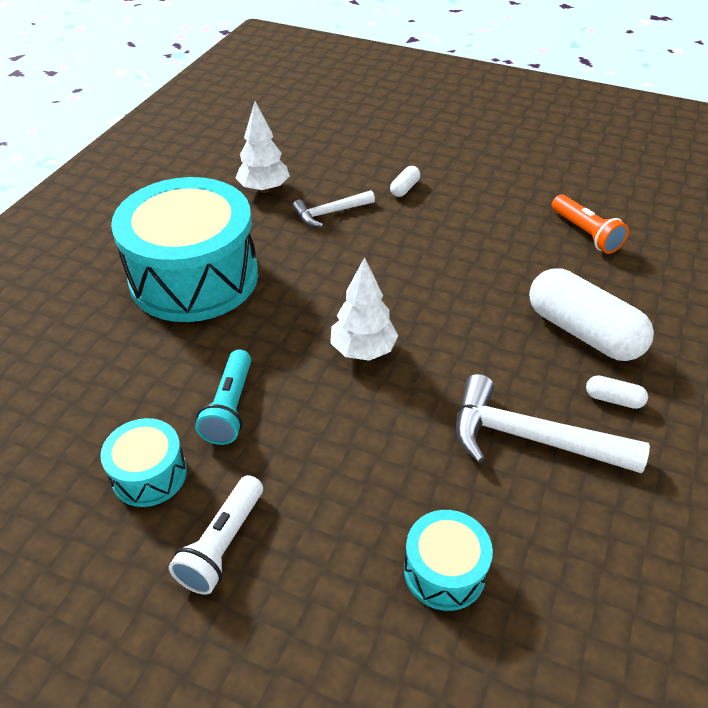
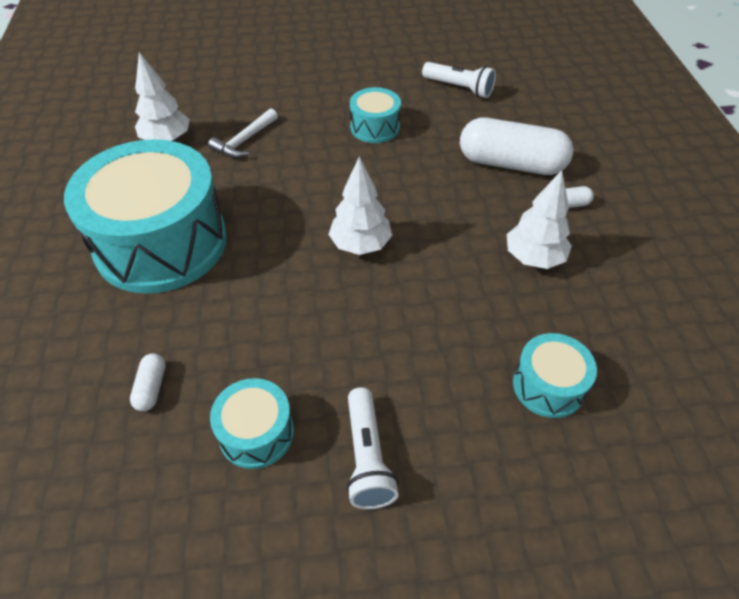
camera: 30 degrees left, 5 degrees up
turquoise flashlight [195,350,251,445] -> none
white capsule [390,166,420,197] -> white capsule moved to [130,353,165,411]
white hammer [456,374,650,473] -> white tree [507,170,572,269]
orange flashlight [552,195,629,254] -> white flashlight [422,62,496,98]
none -> turquoise drum [350,87,401,143]

